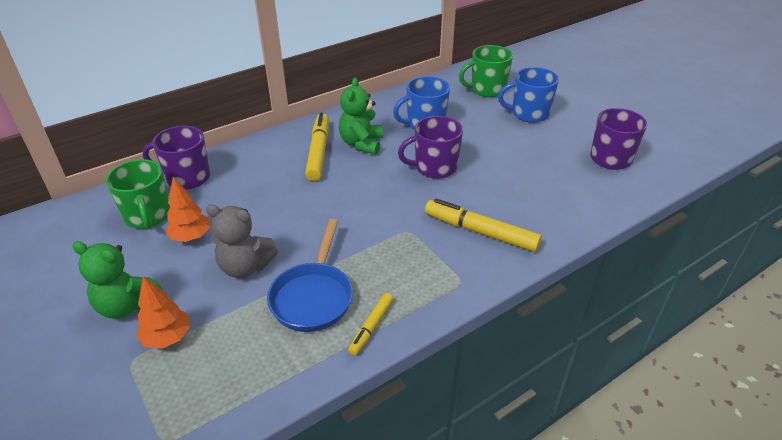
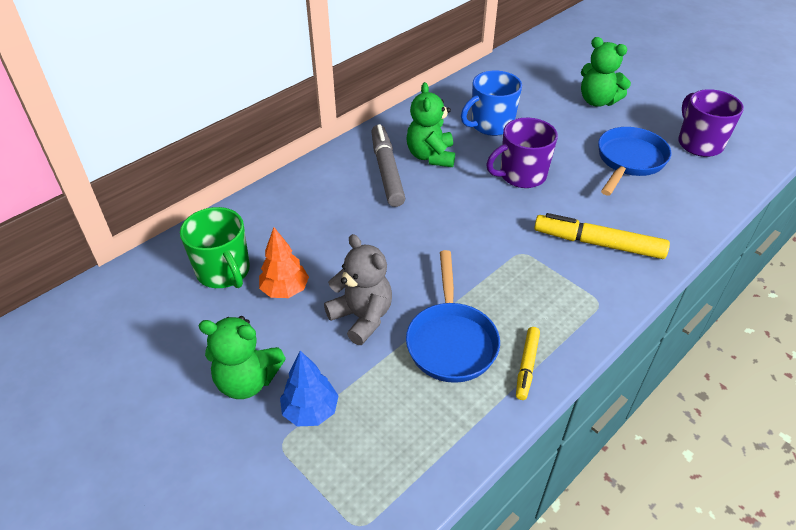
camera: 10 degrees left, 5 degrees up
orange tree [136,276,190,349] -> blue tree [280,351,338,426]
purple mug [142,126,210,190] -> none
grey teddy bear [206,204,278,278] -> grey teddy bear turned 135 degrees counterclockwise [324,234,392,345]
yellow marker [305,113,329,181] -> grey marker [371,124,405,207]
green mug [459,45,513,97] -> none
blue mug [498,67,559,123] -> green teddy bear [581,37,631,107]
none -> blue pan [598,127,671,196]

